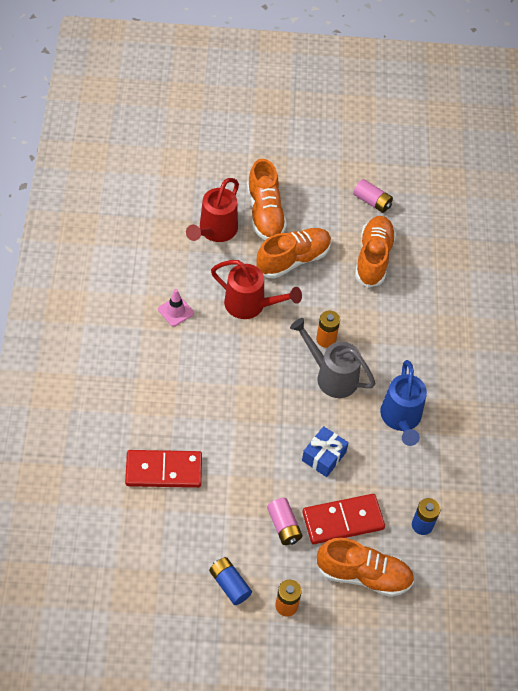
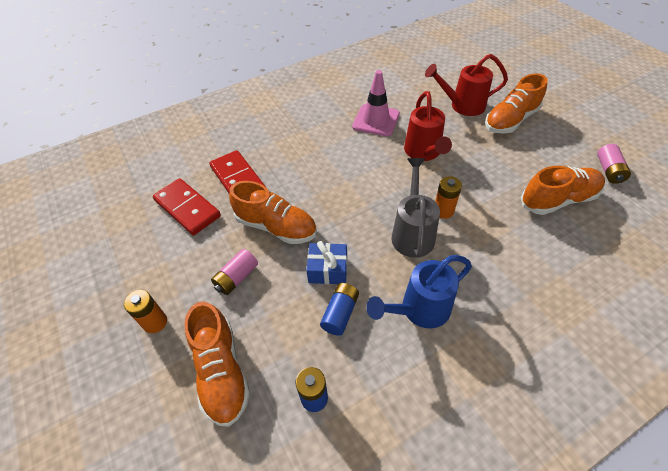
camera: 65 degrees right, 5 degrees down
pink traffic cone [158,289,194,326] -> pink traffic cone [352,70,400,136], size x1.71
blue battery [209,557,252,605] -> blue battery moved to [320,283,359,336]
orange shoe [256,228,332,279] -> orange shoe moved to [229,181,317,244]
red domino [303,494,385,544] -> red domino moved to [153,178,221,235]

